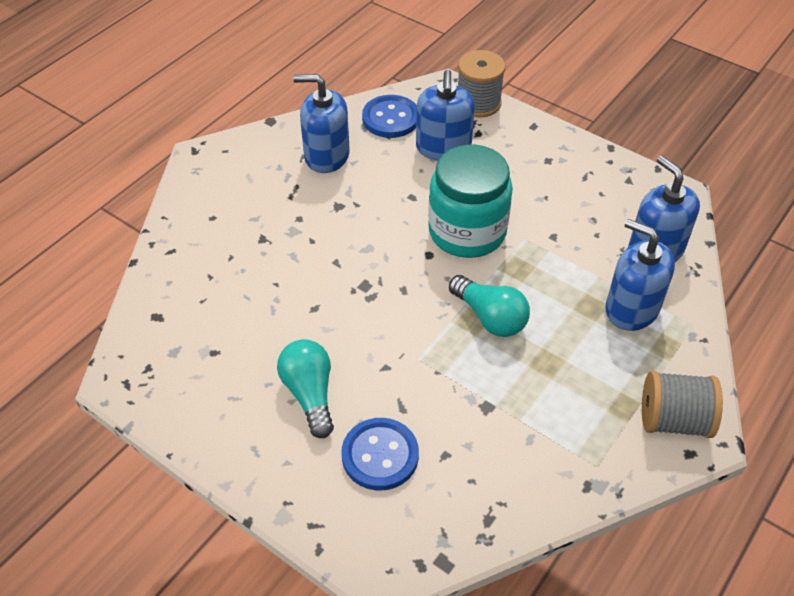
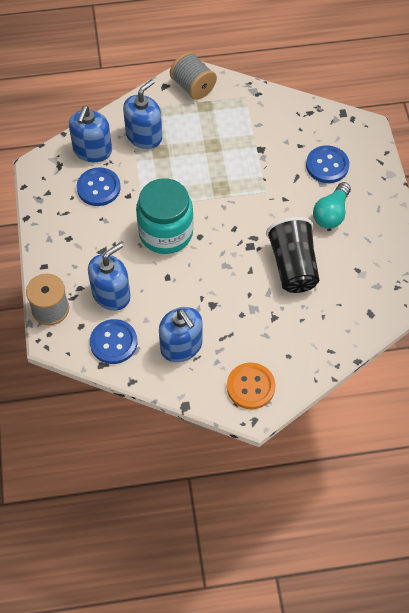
camera: 135 degrees left, 10 degrees up
turquoise light bulb [449,275,530,337] -> none
blue soap dispenser [605,219,675,331] -> blue soap dispenser turned 135 degrees counterclockwise [123,79,162,149]
none -> blue button [77,167,121,206]
none -> orange button [227,363,276,409]
none -> black cup [266,217,319,293]

